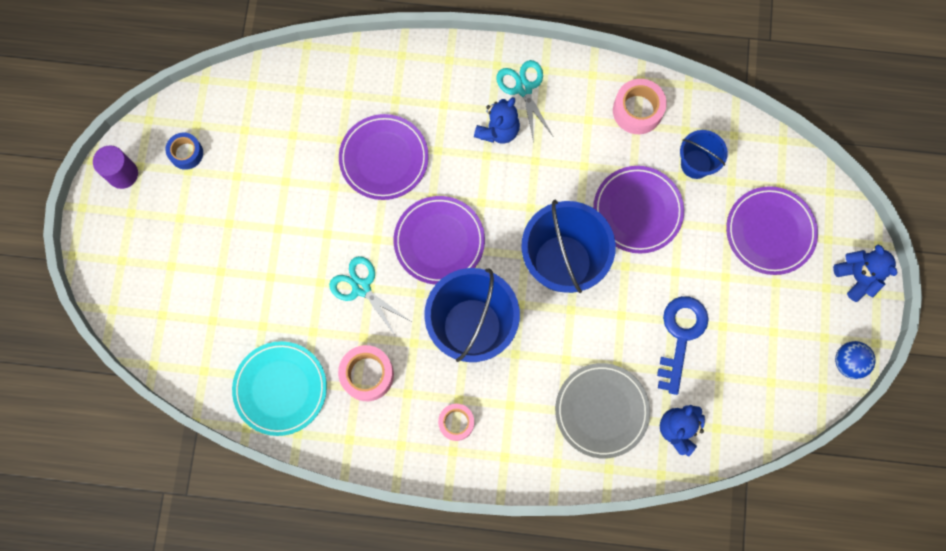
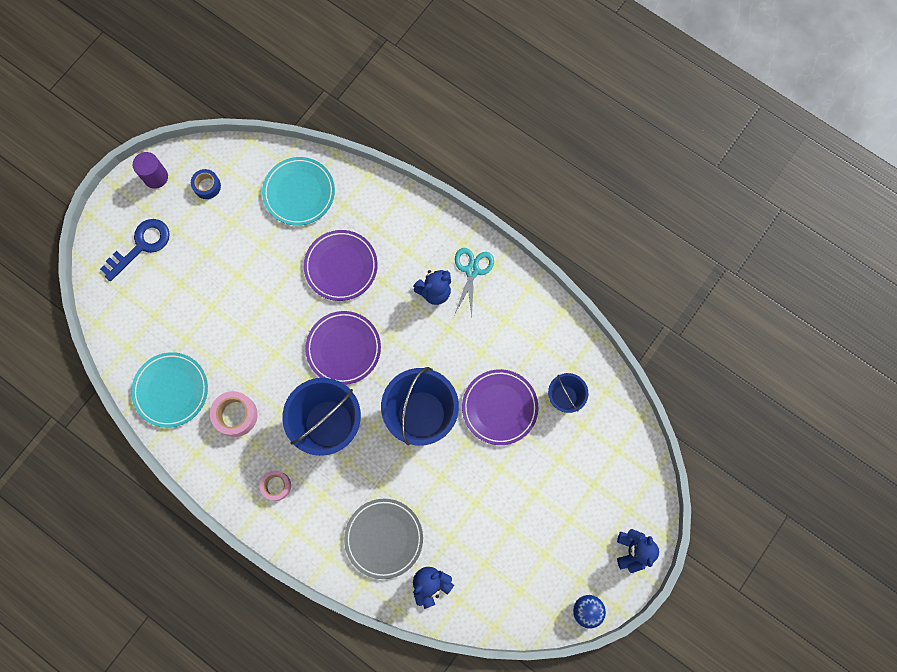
camera: 30 degrees right, 0 degrees up
turquoise scissors [329,256,410,335] -> none
pink tape [613,79,667,134] -> none
blue key [657,296,709,395] -> blue key moved to [100,219,170,281]
purple plate [726,186,818,275] -> none
none -> turquoise plate [262,157,335,226]

